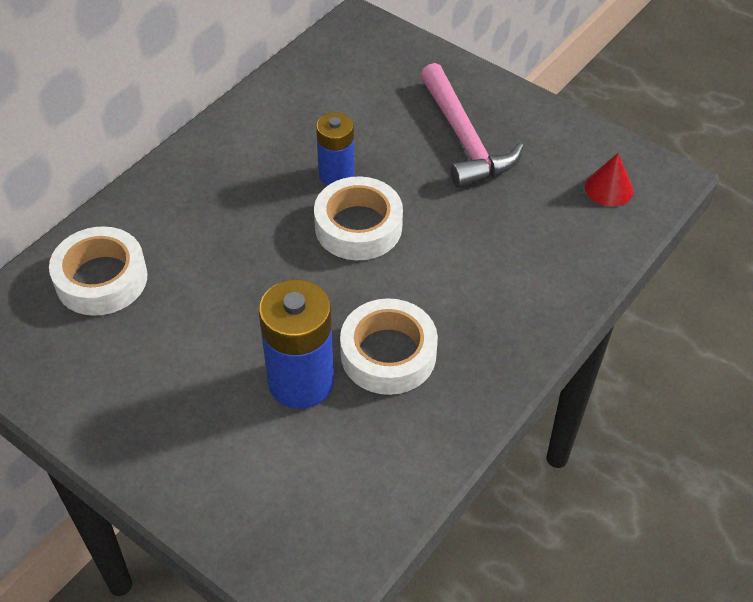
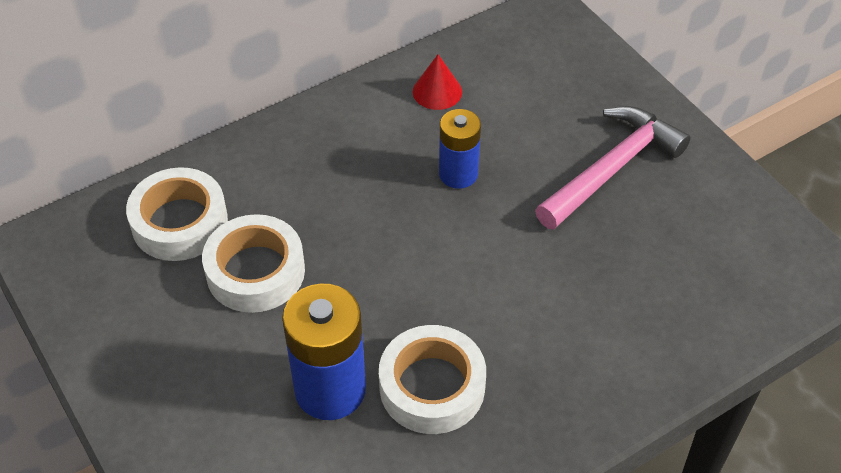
camera: 20 degrees right, 0 degrees up
white tape [314,176,403,260] -> white tape moved to [202,214,305,313]
pink hammer [421,63,524,188] -> pink hammer turned 135 degrees counterclockwise [535,106,691,230]
red cone [585,153,633,207] -> red cone moved to [413,54,462,110]

